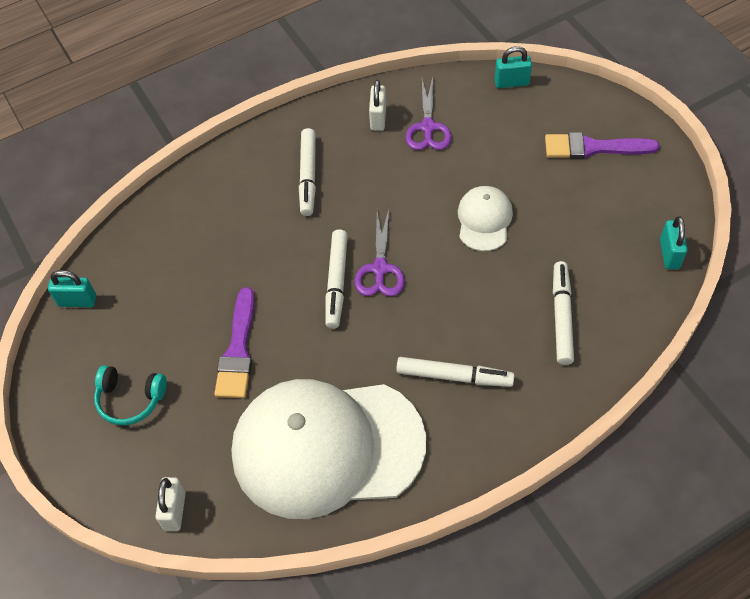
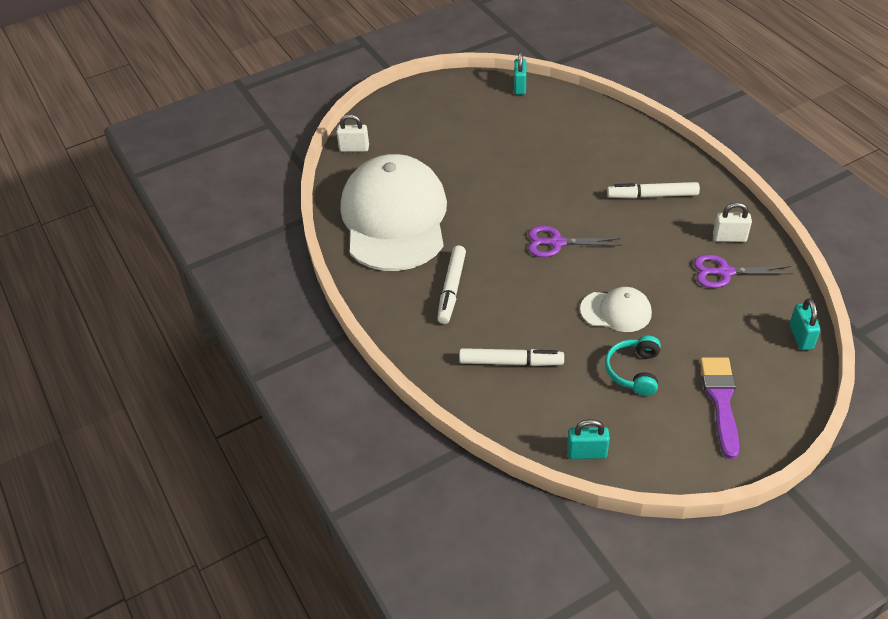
camera: 90 degrees right, 10 degrees down
turquoise headphones [94,365,167,425] -> turquoise headphones moved to [605,336,661,396]
purple brush [214,287,255,398] -> none
white marker [325,229,348,329] -> none

